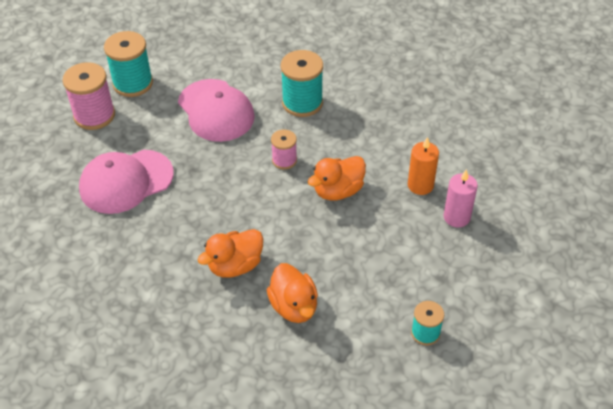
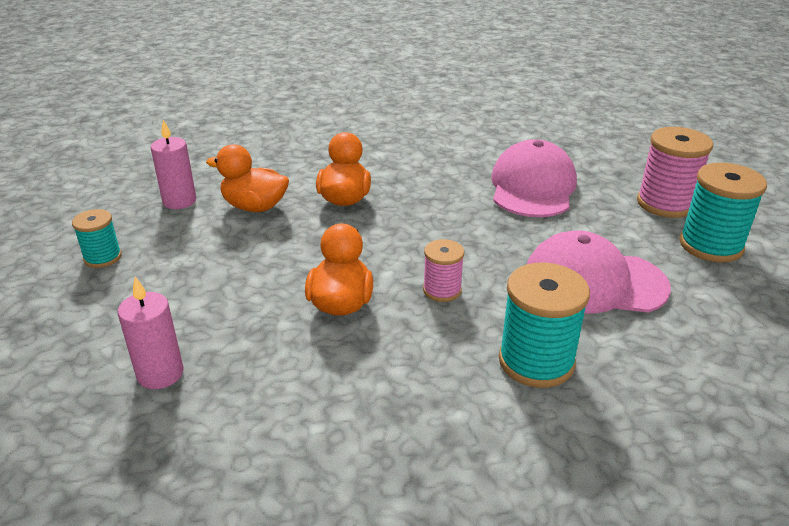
camera: 130 degrees right, 15 degrees down
orange candle [408,137,439,195] -> none
none -> pink candle [150,120,196,209]

